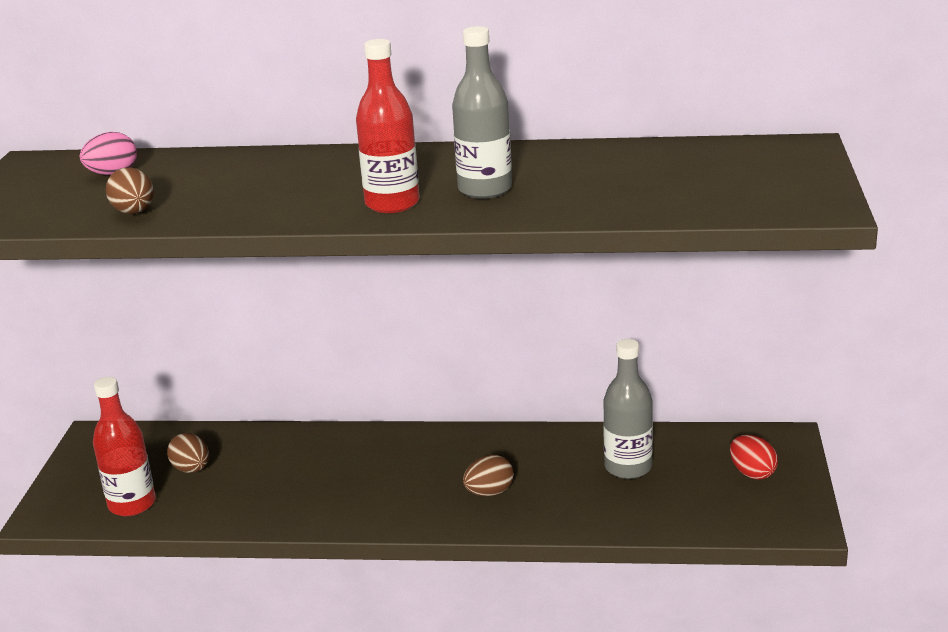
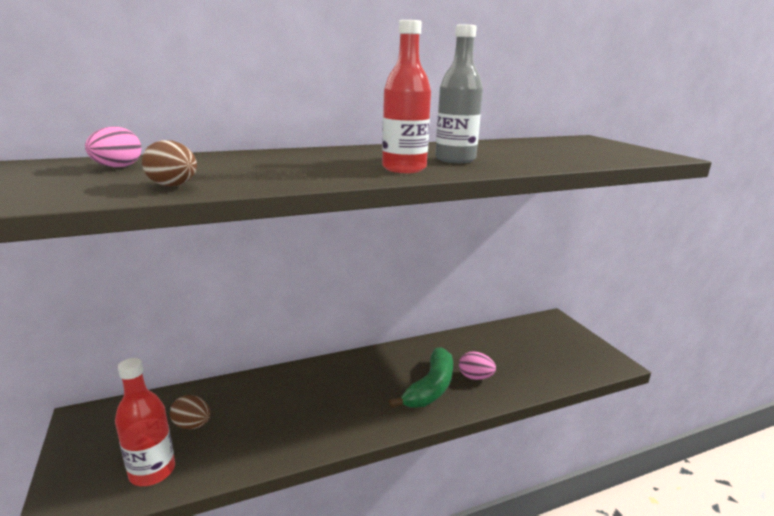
camera: 30 degrees left, 5 degrees down
brown egg [463,455,514,496] -> green banana [389,347,453,408]
grey bottle [603,339,653,479] -> none
red egg [730,435,778,480] -> none
none -> pink egg [459,351,496,380]

